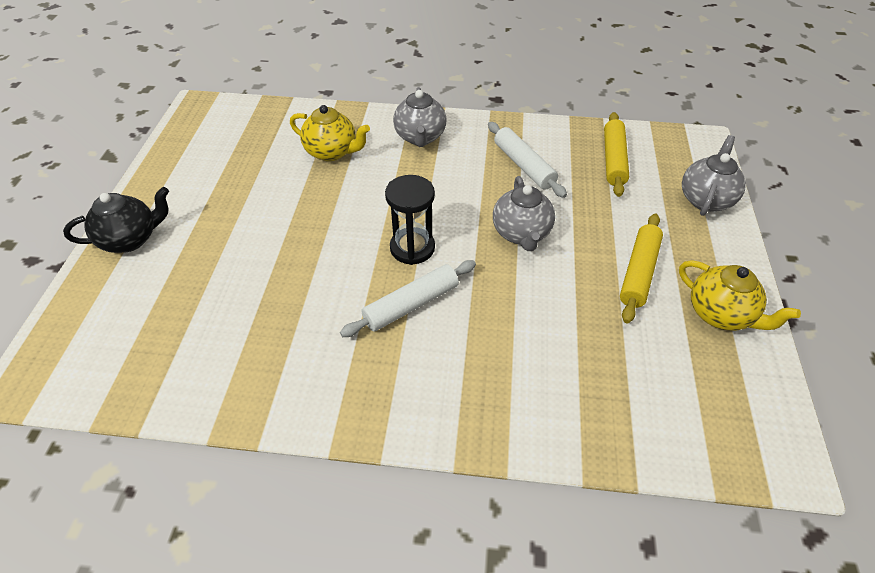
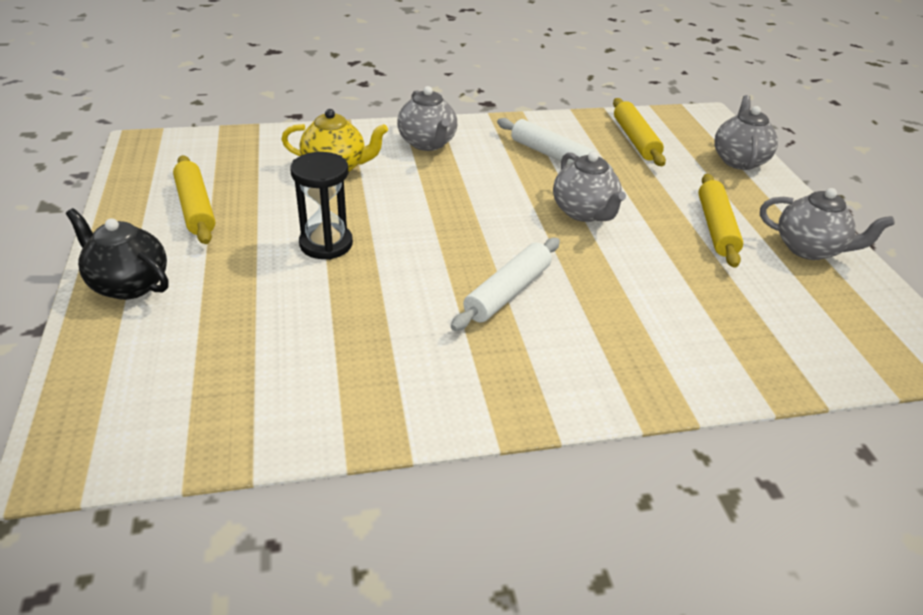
camera: 20 degrees left, 10 degrees down
black teapot [63,187,169,253] -> black teapot turned 105 degrees counterclockwise [66,208,169,300]
black hourglass [385,175,435,265] -> black hourglass moved to [290,152,353,260]
yellow teapot [679,260,801,331] -> grey teapot [760,188,895,260]
none -> yellow rolling pin [173,155,215,244]

